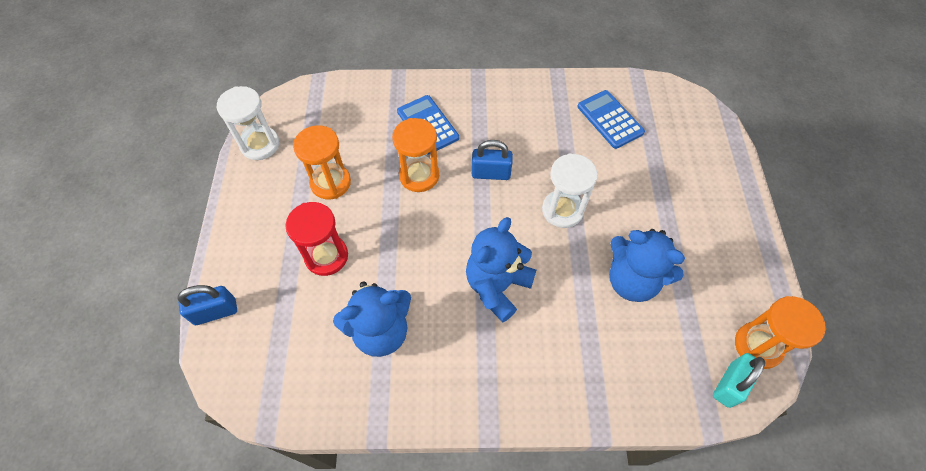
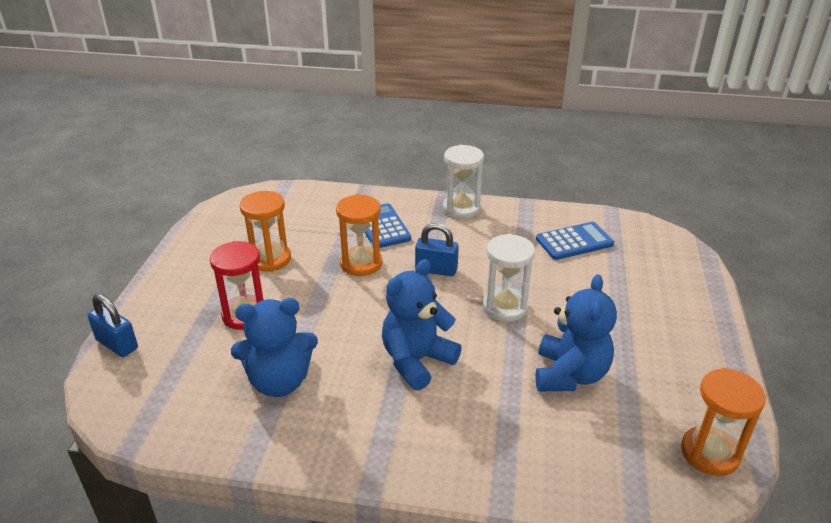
camera: 10 degrees right, 25 degrees down
blue padlock [177,285,237,325] -> blue padlock turned 45 degrees clockwise [88,294,138,357]
white hourglass [217,86,279,160] -> white hourglass moved to [443,145,484,219]
blue calculator [577,90,645,149] -> blue calculator turned 90 degrees clockwise [536,222,614,260]
blue teddy bear [609,229,685,302] -> blue teddy bear turned 120 degrees counterclockwise [535,274,617,391]
turquoise padlock [713,353,765,408] -> none

